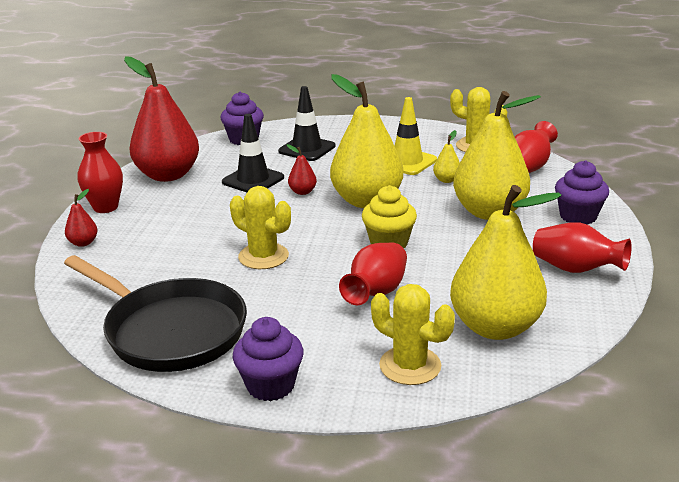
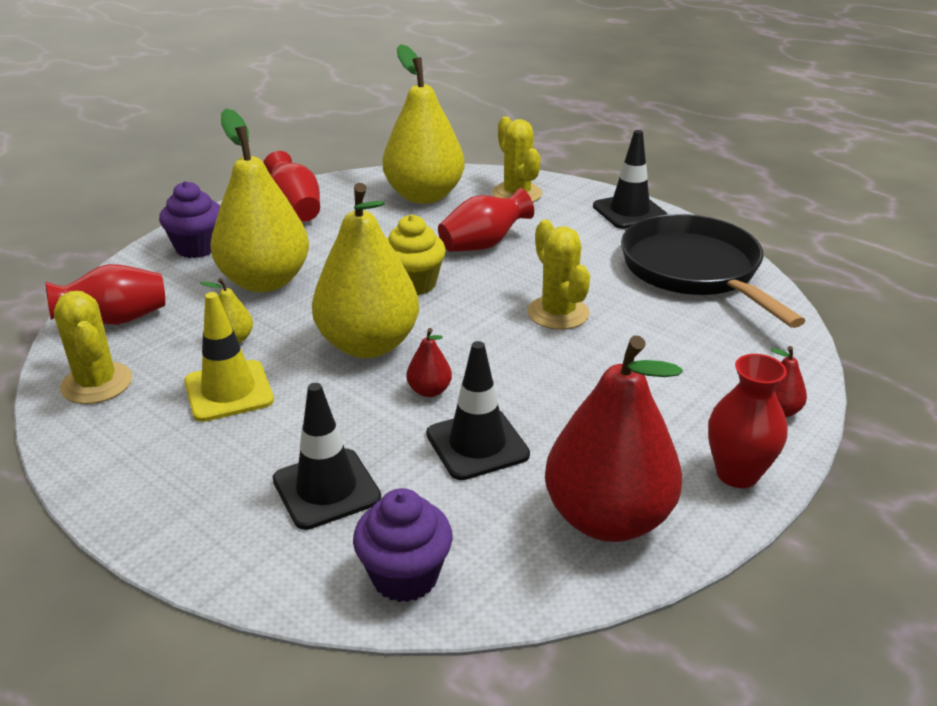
camera: 150 degrees left, 5 degrees up
purple cupcake [233,317,304,401] -> black traffic cone [593,130,667,229]

